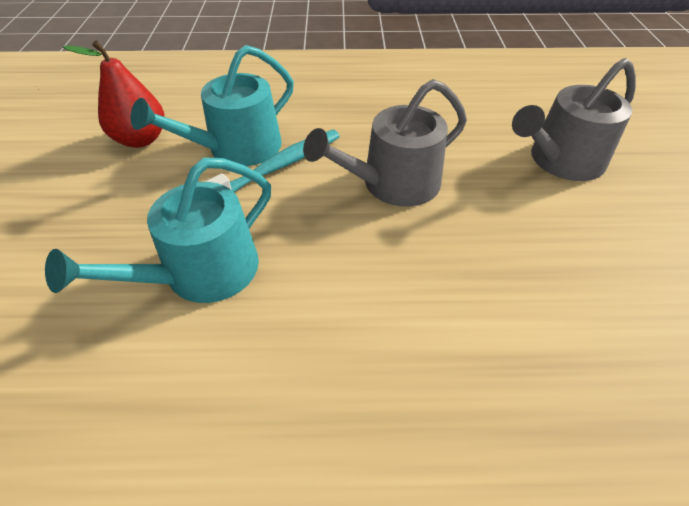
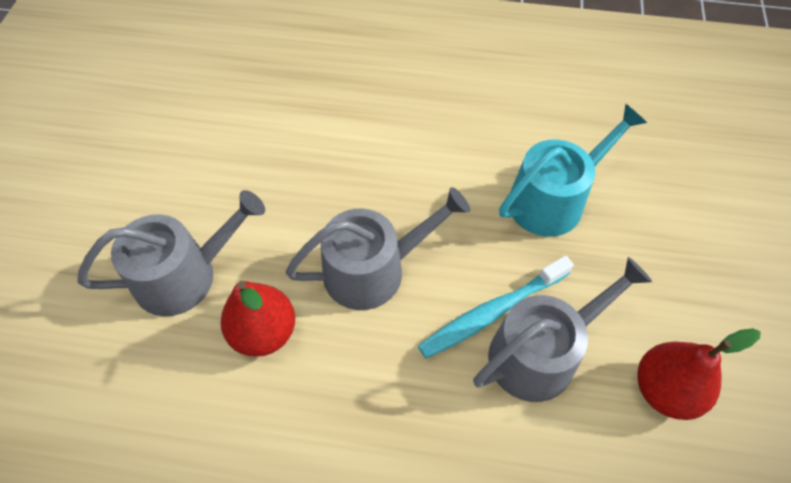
camera: 170 degrees left, 10 degrees up
turquoise watering can [131,45,294,166] -> grey watering can [473,257,652,402]
none -> red pear [221,281,295,357]

